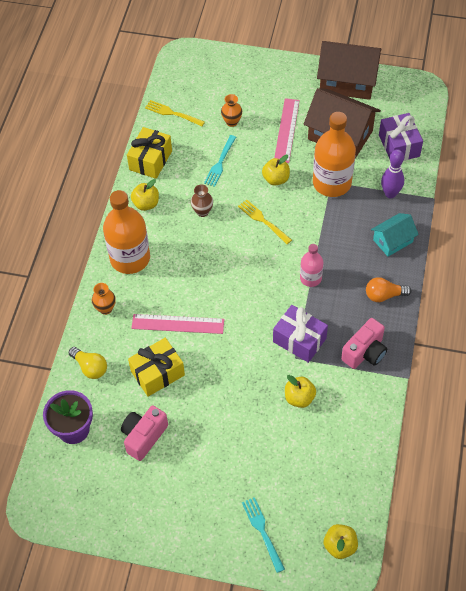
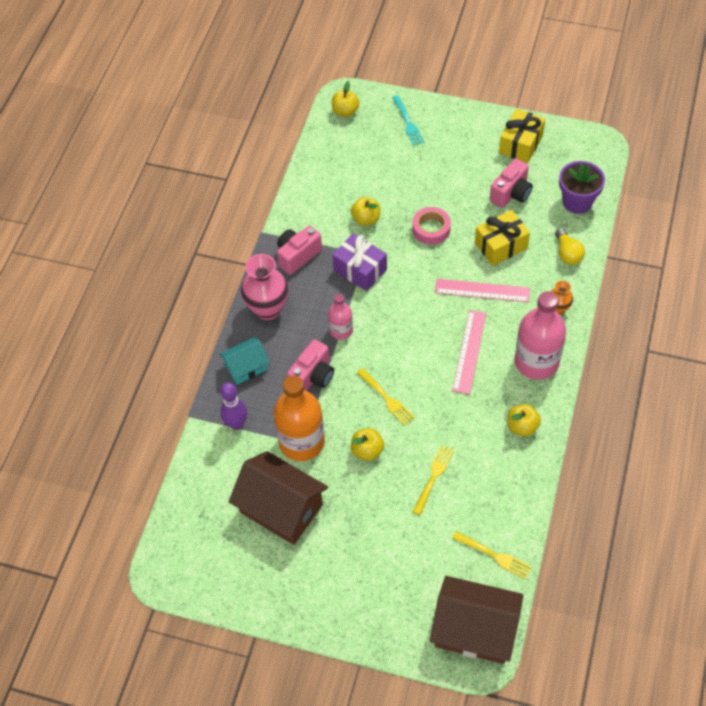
camera: 175 degrees left, 0 degrees up
yellow light bulb [69,347,107,379] -> yellow light bulb turned 150 degrees counterclockwise [555,228,585,265]
orange bottle [103,190,150,274] -> pink bottle [514,291,566,380]
yellow gift [127,127,172,179] -> yellow gift moved to [499,109,545,163]
brown vase [191,184,213,217] -> none
turquoise fork [204,135,236,187] -> yellow fork [413,445,454,515]
orange vase [221,94,242,127] -> none
pink ruler [274,98,300,163] -> pink ruler moved to [452,310,486,394]
brown house [317,41,382,100] -> brown house moved to [430,576,524,664]
orange light bulb [366,277,412,302] -> pink vase [241,254,288,320]
purple gift [379,113,423,161] -> none
none -> pink camera [287,339,334,391]
none -> pink tape [412,207,451,245]

